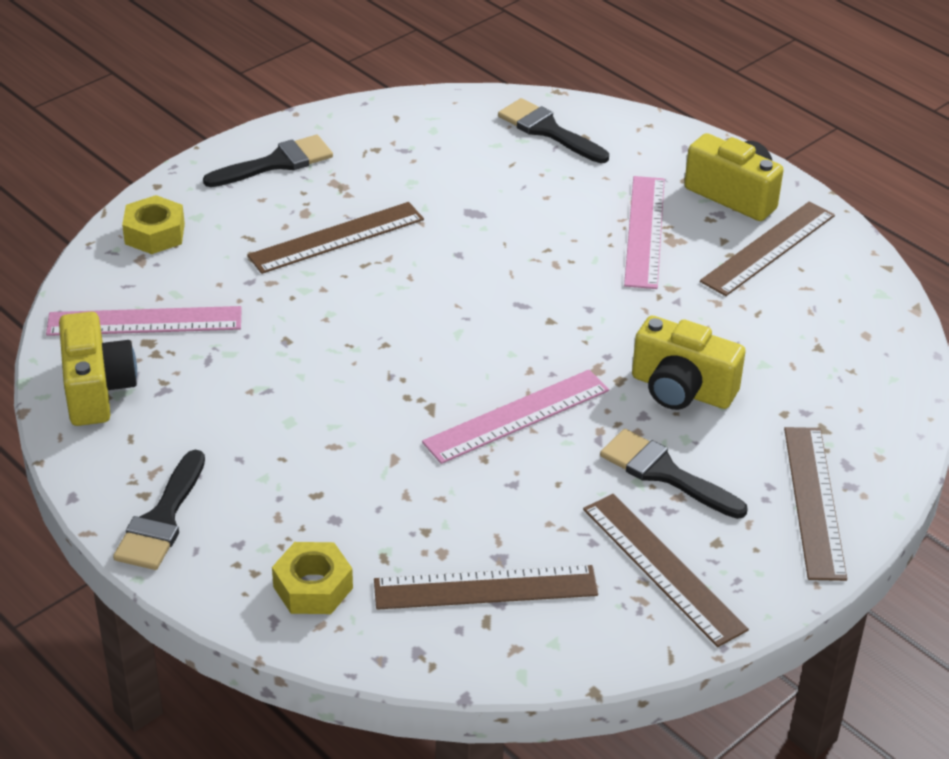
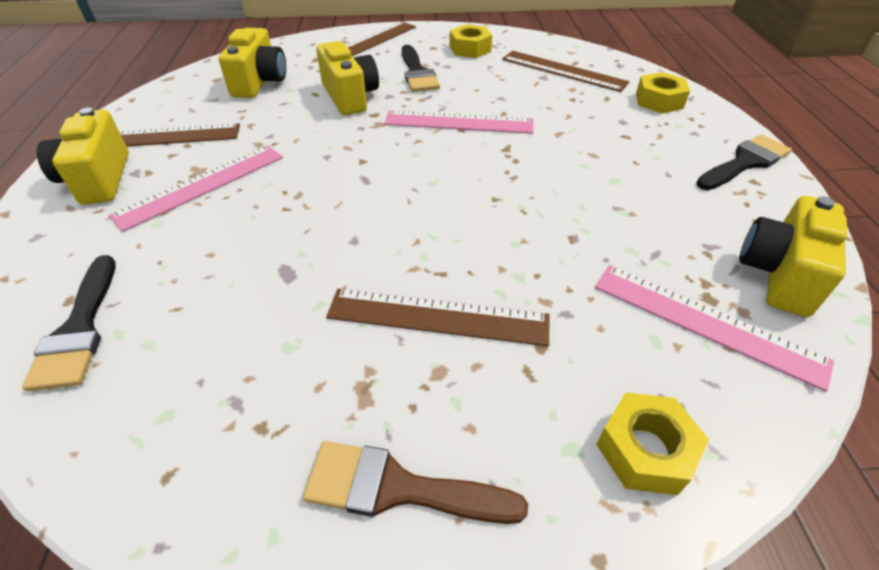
camera: 140 degrees left, 5 degrees up
black brush [203,135,333,187] -> brown brush [303,441,528,524]
brown ruler [583,494,749,647] -> yellow nut [449,25,492,58]
none -> yellow camera [219,28,286,98]

